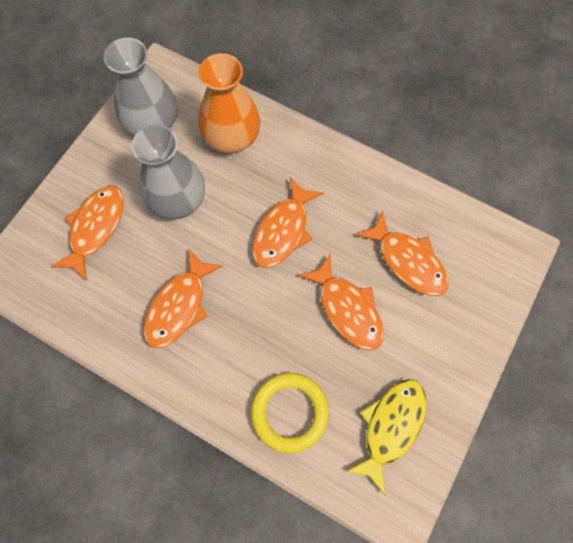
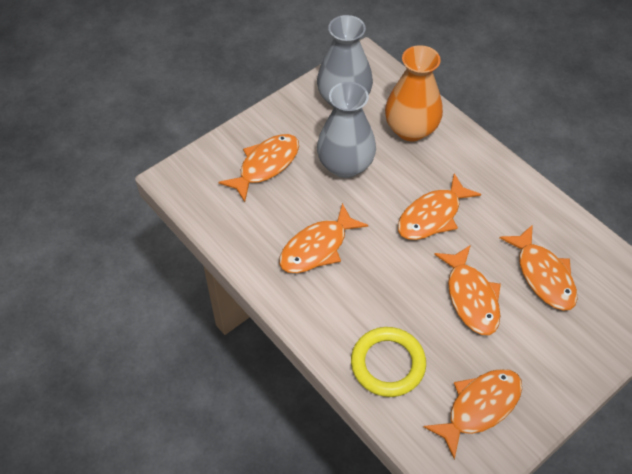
camera: 20 degrees right, 15 degrees down
yellow fish [346,379,427,495] -> orange fish [423,369,522,459]

